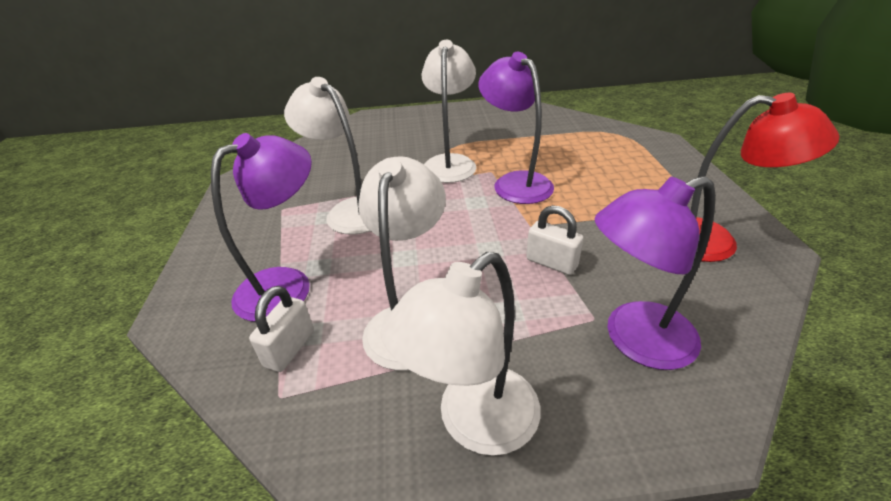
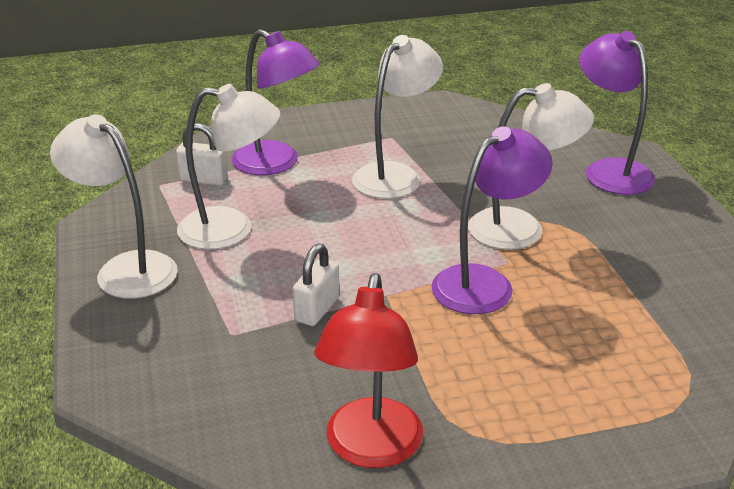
camera: 80 degrees right, 5 degrees down
purple lamp [594,176,716,370] -> purple lamp moved to [580,31,655,195]

